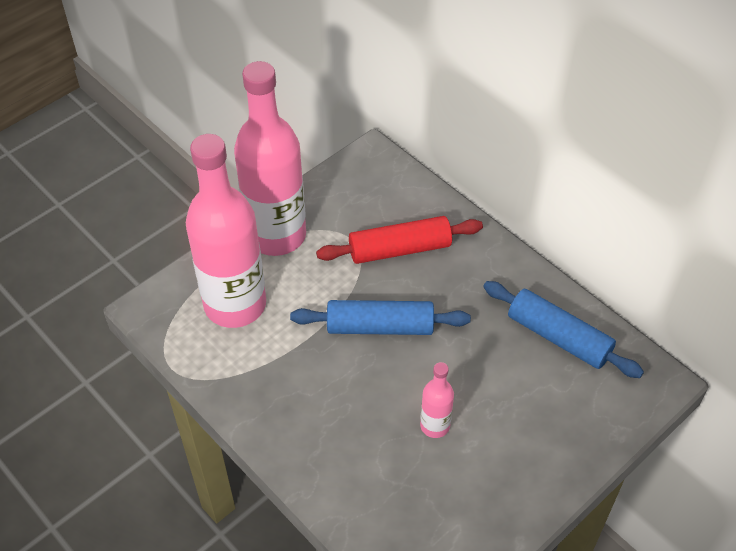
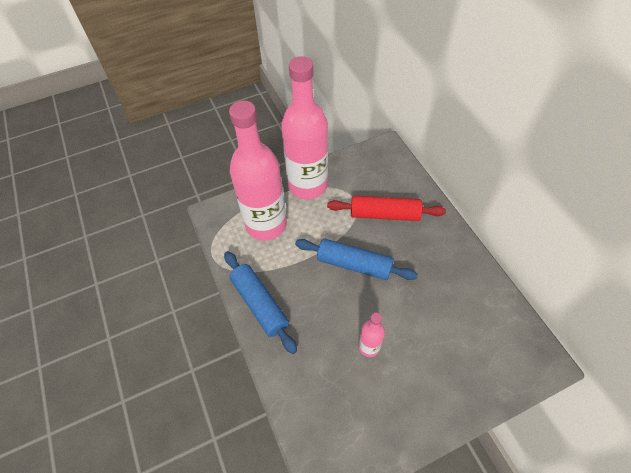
camera: 20 degrees right, 5 degrees up
blue rolling pin [483,281,644,378] -> blue rolling pin moved to [224,251,297,354]

